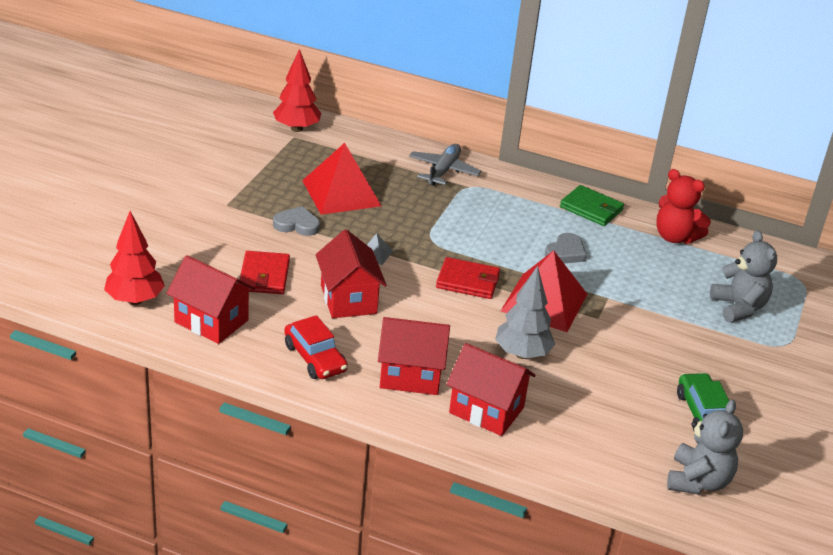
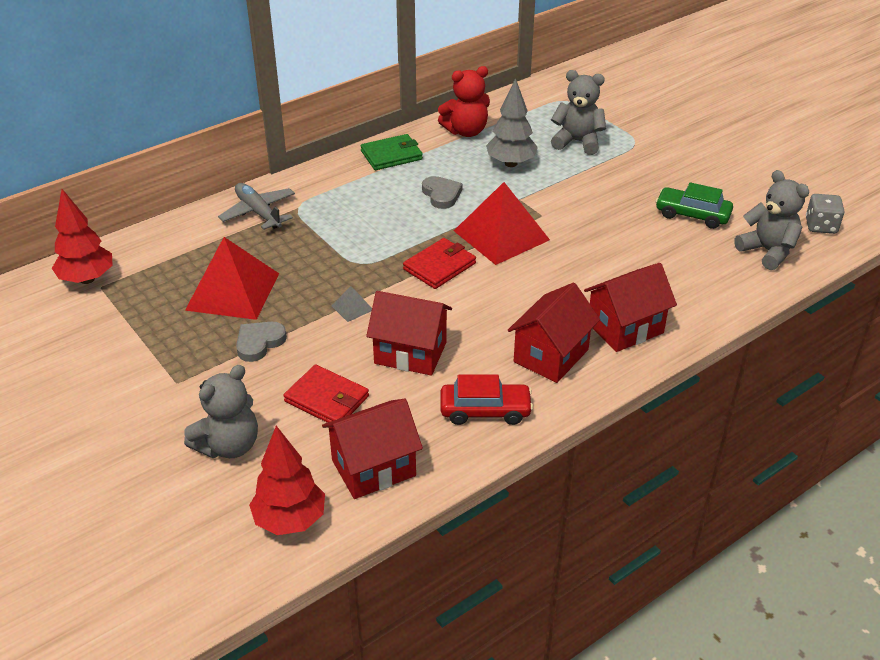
camera: 55 degrees left, 5 degrees up
grey tree [495,266,555,359] -> grey tree moved to [486,78,538,167]
none -> grey teddy bear [184,365,258,458]
none -> grey dice [806,194,844,234]

